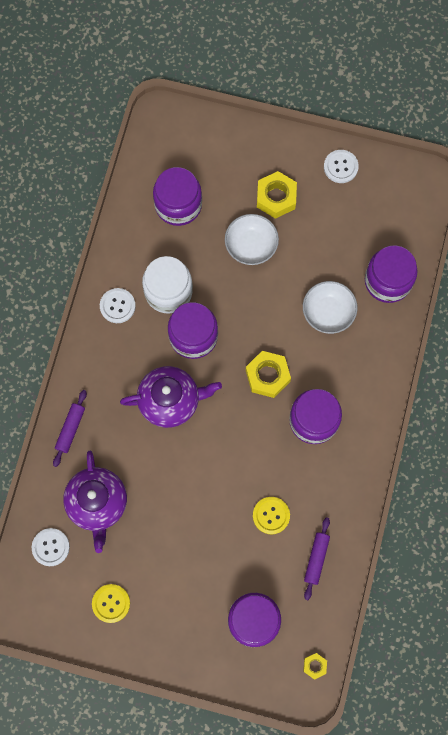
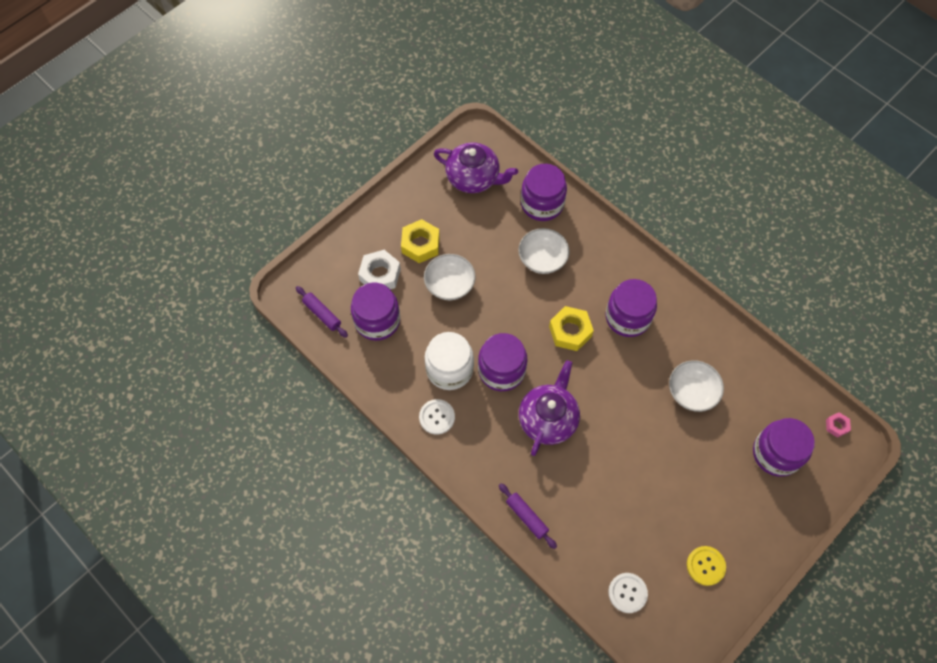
camera: 60 degrees left, 10 degrees down
purple teapot [63,451,127,553] -> purple teapot moved to [434,142,518,193]
yellow button [253,497,290,535] -> white bowl [669,360,724,412]
yellow nut [303,653,327,679] -> pink nut [826,412,851,438]
purple rolling pin [304,517,330,600] -> purple rolling pin moved to [296,286,348,338]
white button [324,150,359,183] -> none
none -> white nut [358,250,401,289]

